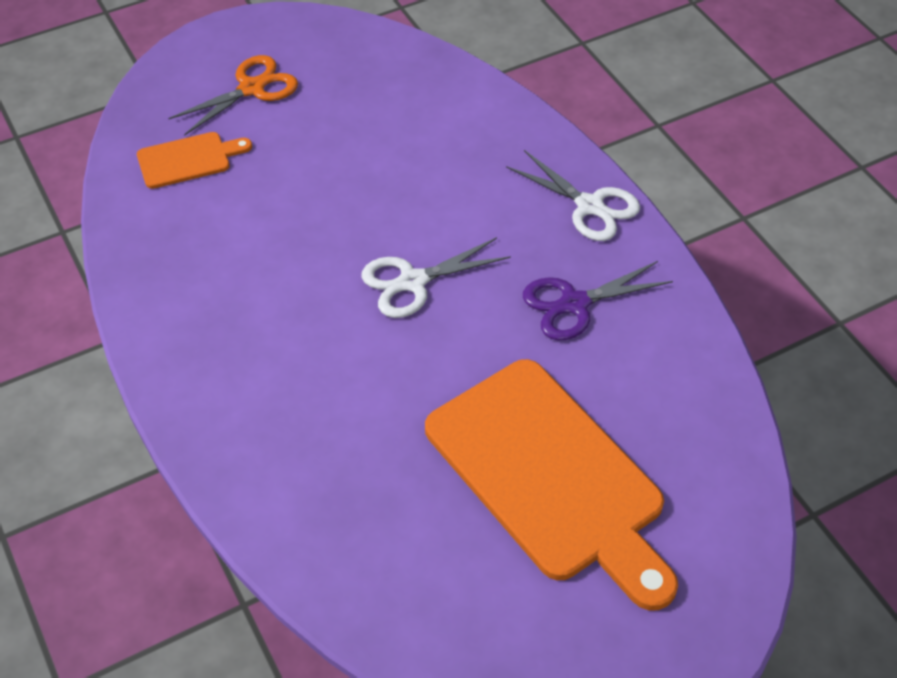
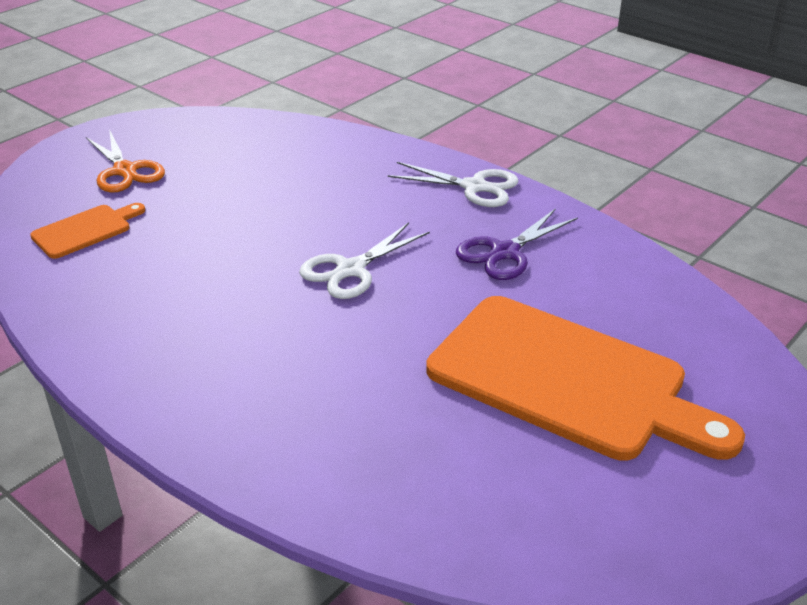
camera: 20 degrees left, 15 degrees down
orange scissors [168,55,298,136] -> orange scissors turned 120 degrees clockwise [86,129,165,193]

